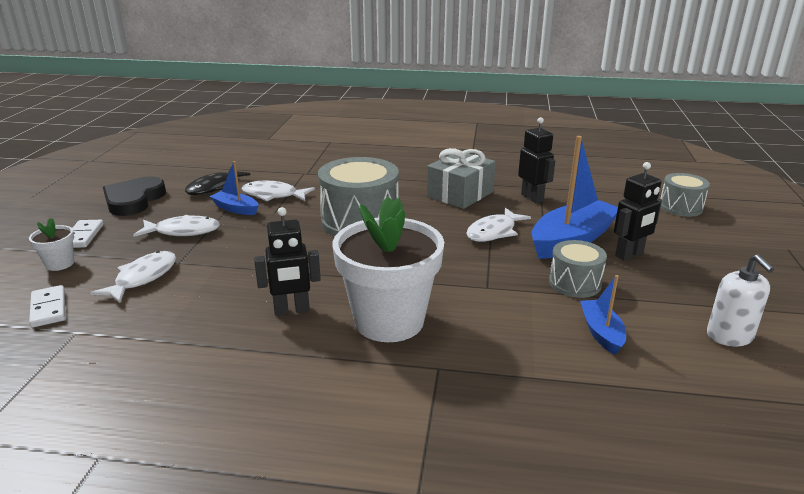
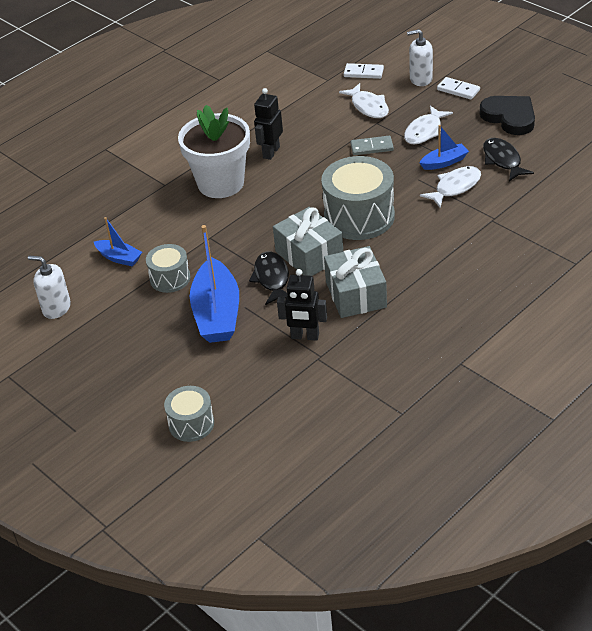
camera: 130 degrees right, 15 degrees up
white flower pot [29,218,74,271] -> white soap dispenser [407,29,433,86]
white fish [466,208,531,242] -> black fish [249,251,289,305]
black robot [614,162,662,260] -> none
none -> grey gift [273,207,343,276]
none -> grey domino [350,136,394,155]

